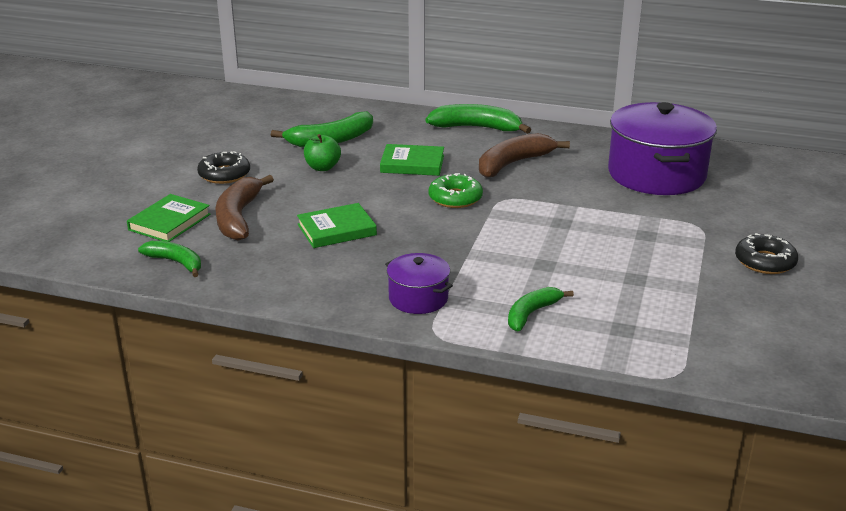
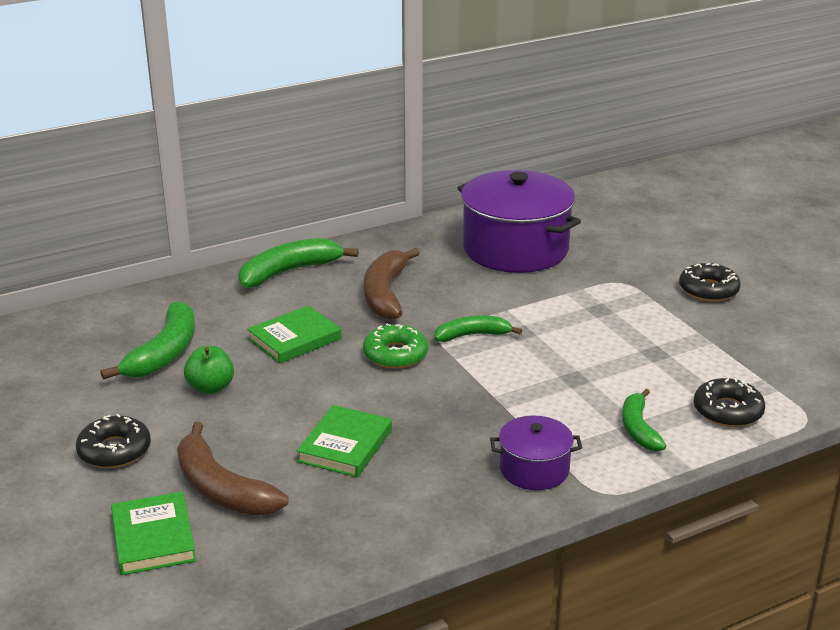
camera: 45 degrees left, 0 degrees up
green banana [138,241,201,277] -> green banana moved to [434,315,522,342]
none -> black donut [694,378,765,427]

